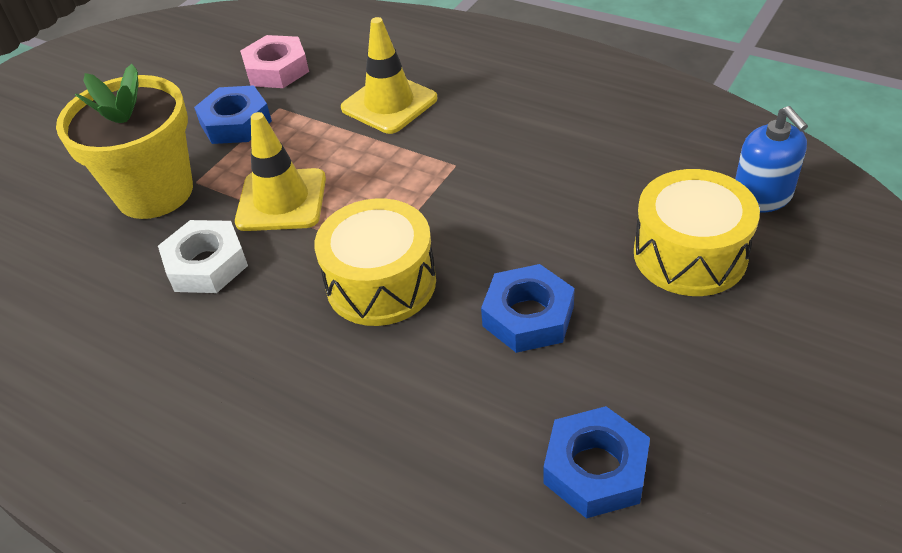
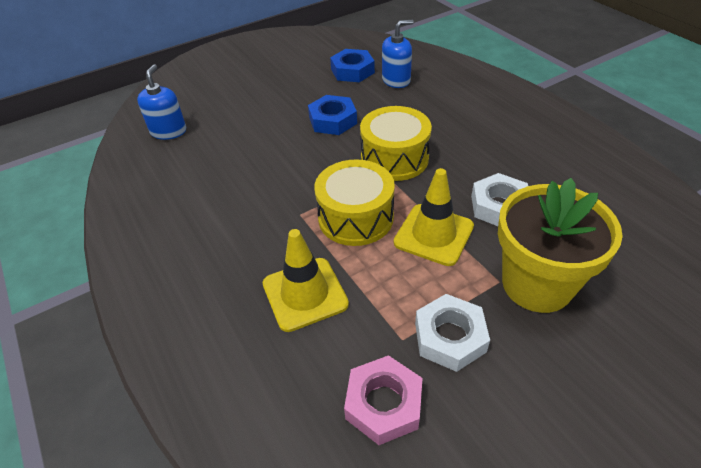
camera: 155 degrees left, 0 degrees up
blue nut [194,85,272,144] -> white nut [415,294,490,372]
yellow drum [634,169,760,296] -> yellow drum moved to [314,159,395,246]
none -> blue soap dispenser [382,20,414,88]

